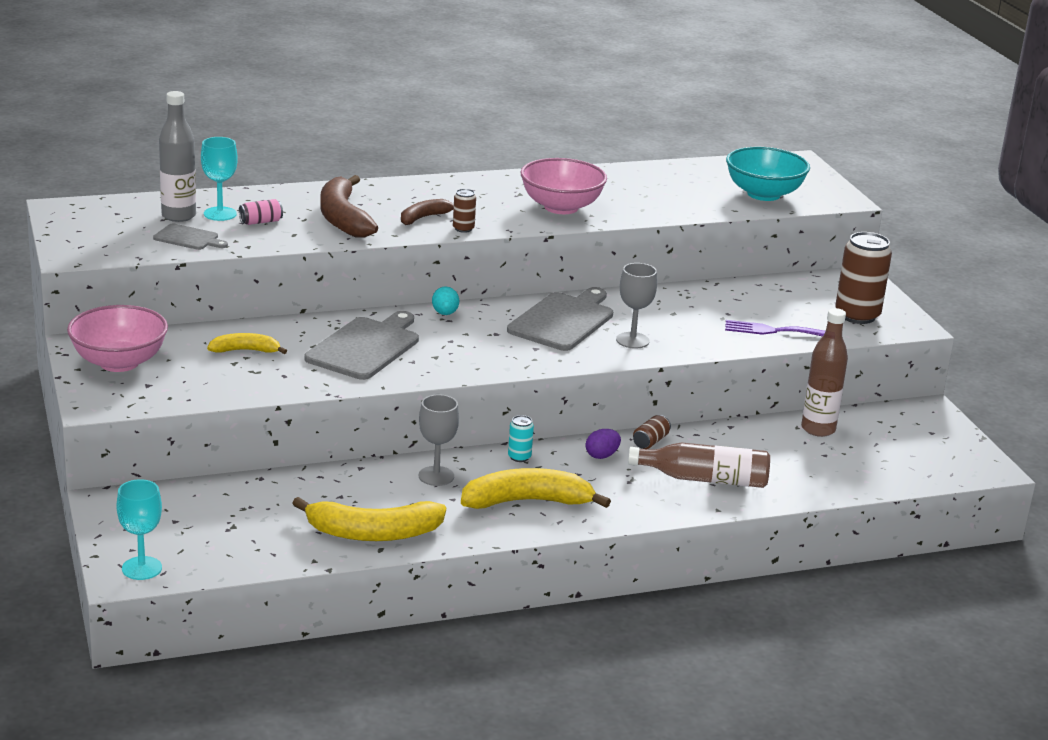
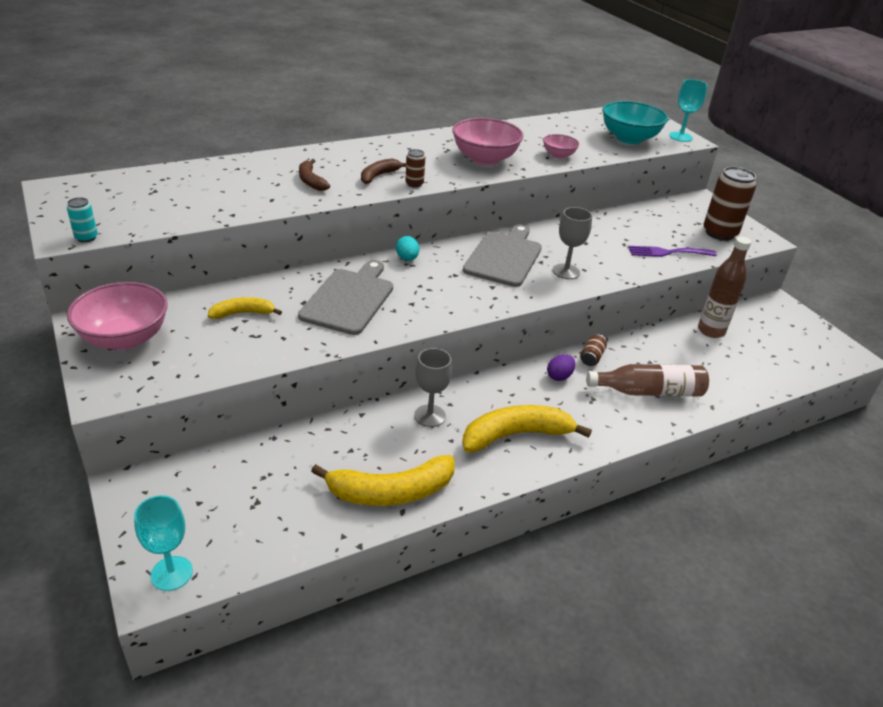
camera: 10 degrees left, 10 degrees up
grey cutting board [153,224,228,250] -> none
grey bottle [159,91,196,222] -> none
turquoise goblet [201,137,238,221] -> turquoise goblet moved to [669,79,708,142]
pink can [239,199,283,225] -> none
brown banana [320,175,378,237] -> brown banana [299,159,330,191], size x0.55
turquoise can [508,415,534,462] -> turquoise can moved to [67,197,98,242]
none -> pink bowl [543,134,579,159]

